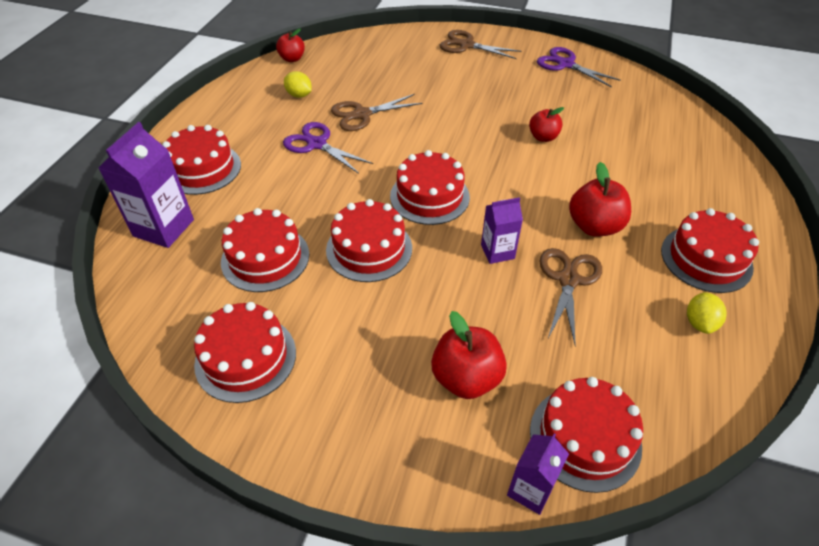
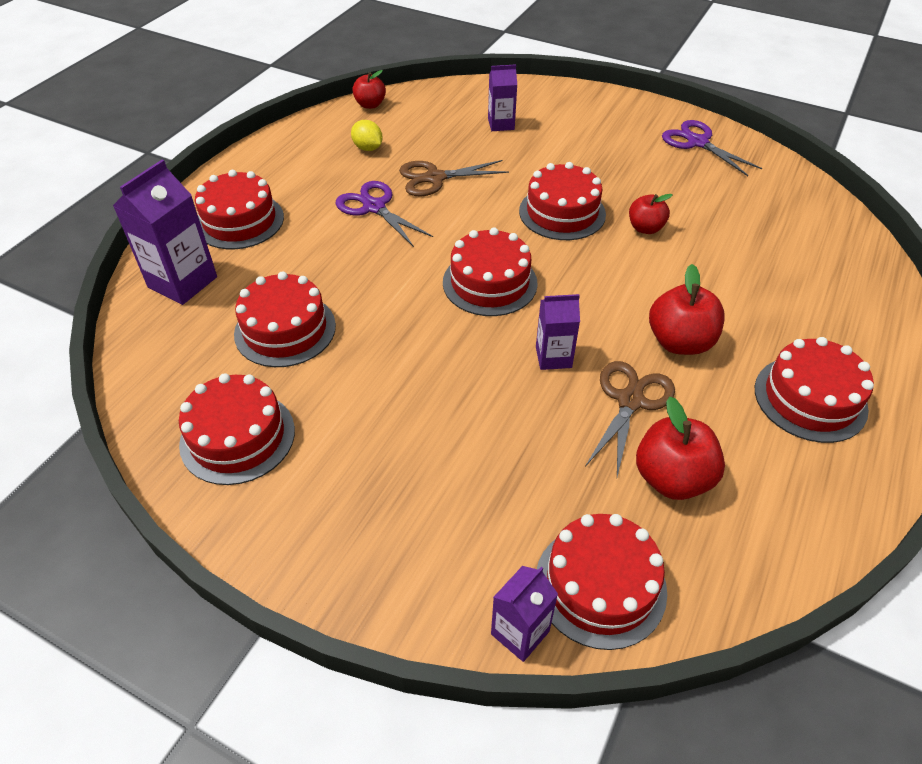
camera: 10 degrees right, 0 degrees up
red cake [326,199,412,282] -> red cake moved to [519,162,606,240]
red apple [431,311,507,399] -> red apple moved to [636,397,725,500]
brown scissors [440,30,521,59] -> none
yellow lemon [687,292,727,334] -> none
none -> purple carton [488,64,517,131]

